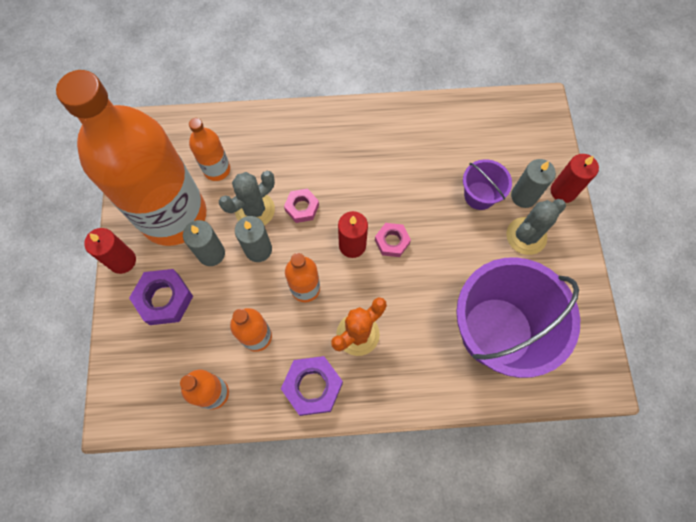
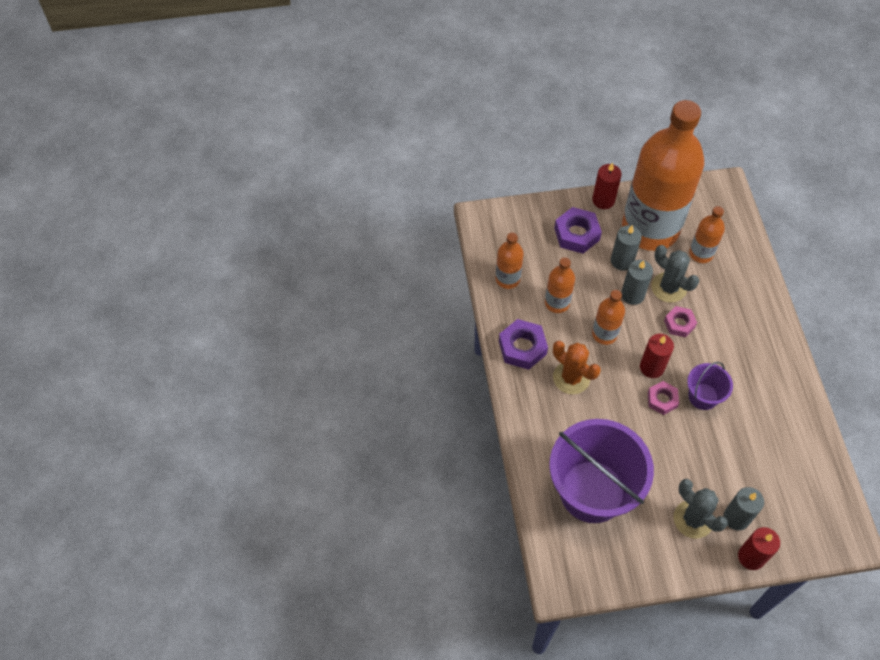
camera: 85 degrees right, 10 degrees down
purple bucket [463,159,512,210] -> purple bucket moved to [687,362,733,410]

